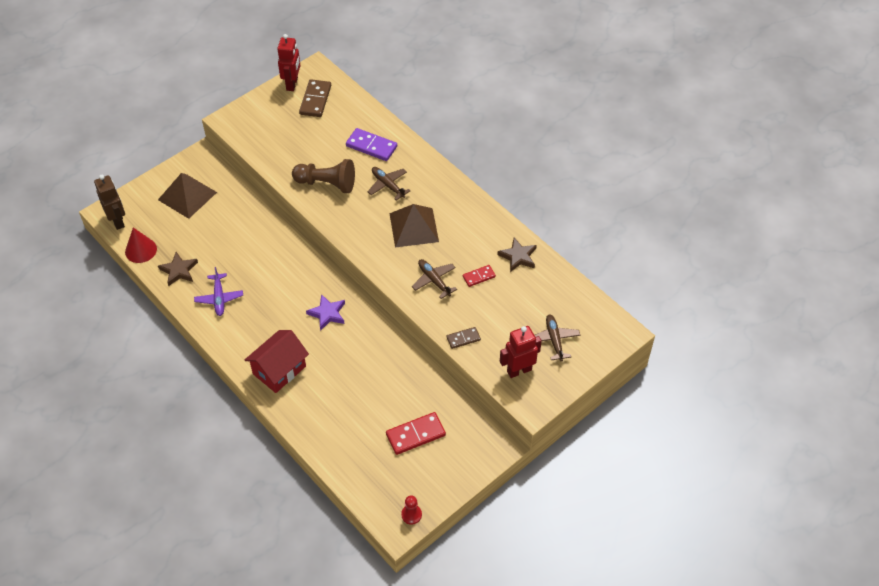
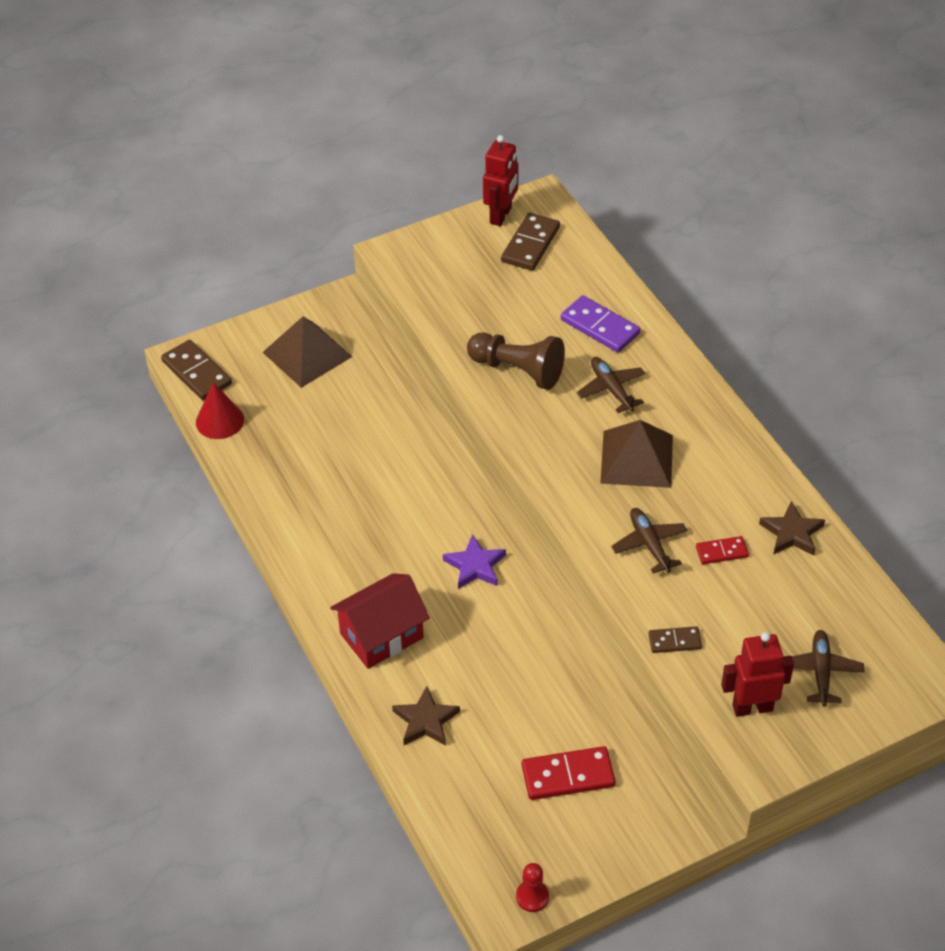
camera: 15 degrees right, 5 degrees down
brown robot [94,175,125,230] -> brown domino [161,340,232,400]
brown star [158,252,198,286] -> brown star moved to [392,686,460,746]
purple plane [194,267,243,316] -> none

